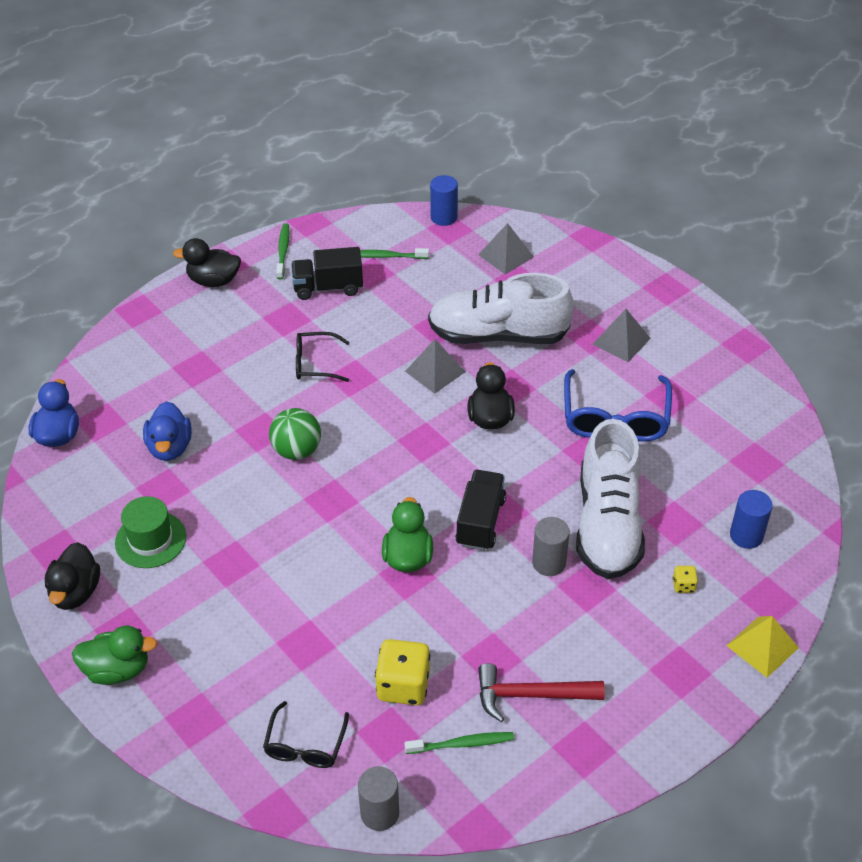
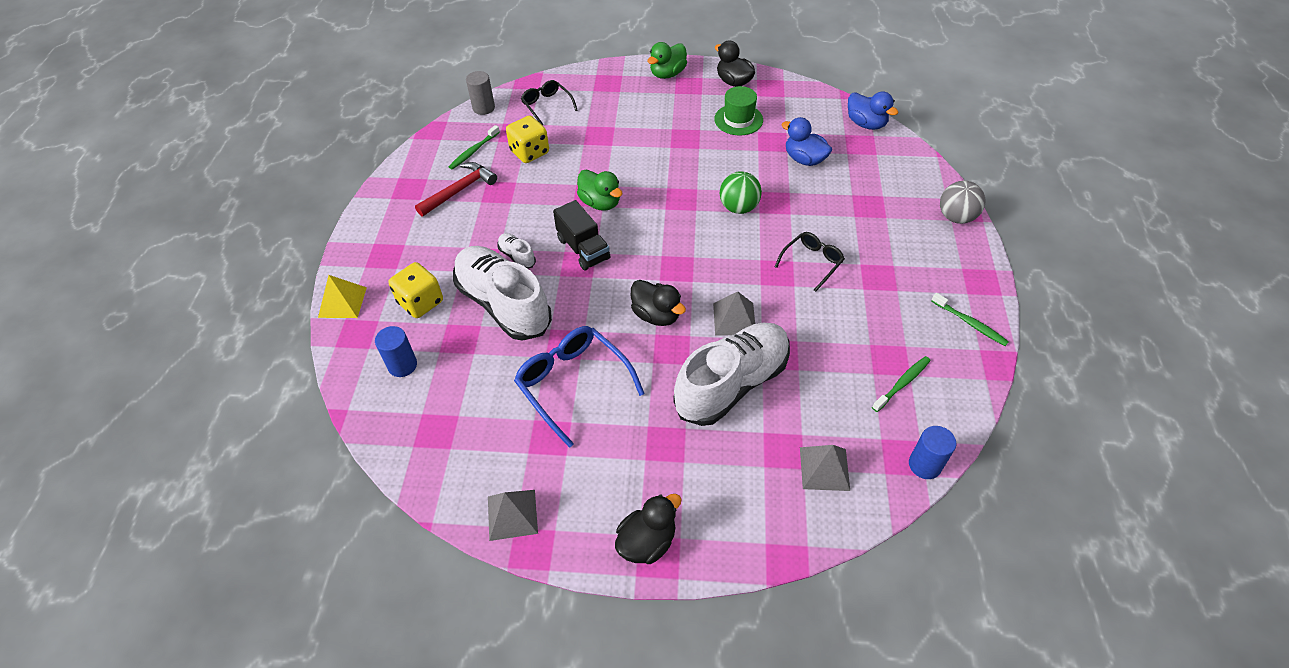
camera: 135 degrees right, 5 degrees up
black duck [173,238,241,287] -> black duck moved to [615,494,681,564]
black truck [291,247,363,300] -> none
grey cylinder [532,517,570,576] -> white shoe [497,233,536,269]
grey pyramid [593,309,651,362] -> grey pyramid moved to [488,490,538,541]
yellow dice [673,566,698,593] -> yellow dice [389,262,443,318], size x2.17
none -> grey ball [940,181,986,224]

